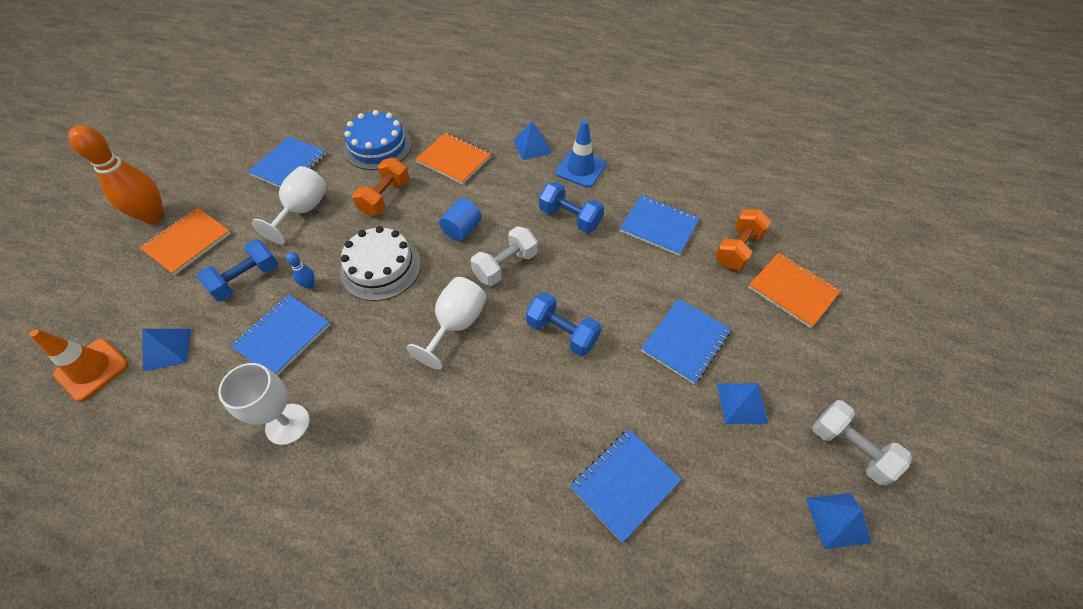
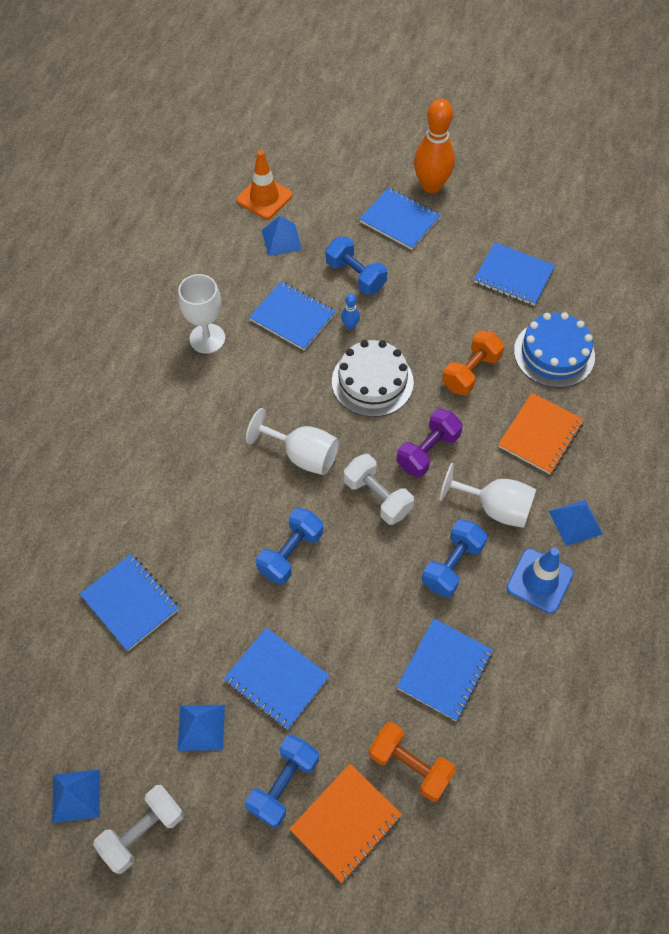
camera: 90 degrees right, 5 degrees up
orange notebook [139,208,231,275] -> blue notebook [360,187,441,250]
white goblet [252,166,327,244] -> white goblet moved to [440,463,536,528]
orange dumbbell [352,158,409,216] -> orange dumbbell turned 75 degrees counterclockwise [442,331,505,395]
blue cylinder [439,198,482,241] -> purple dumbbell [396,409,463,477]
none -> blue dumbbell [245,734,319,828]

